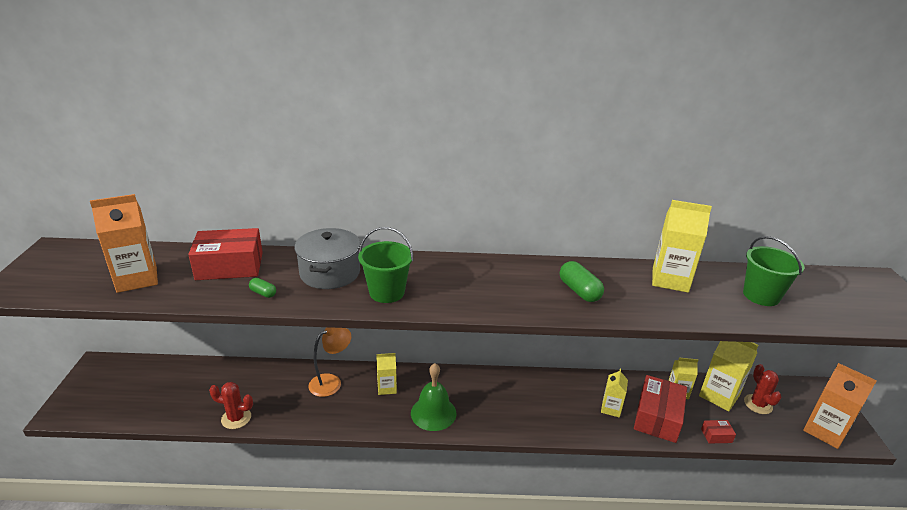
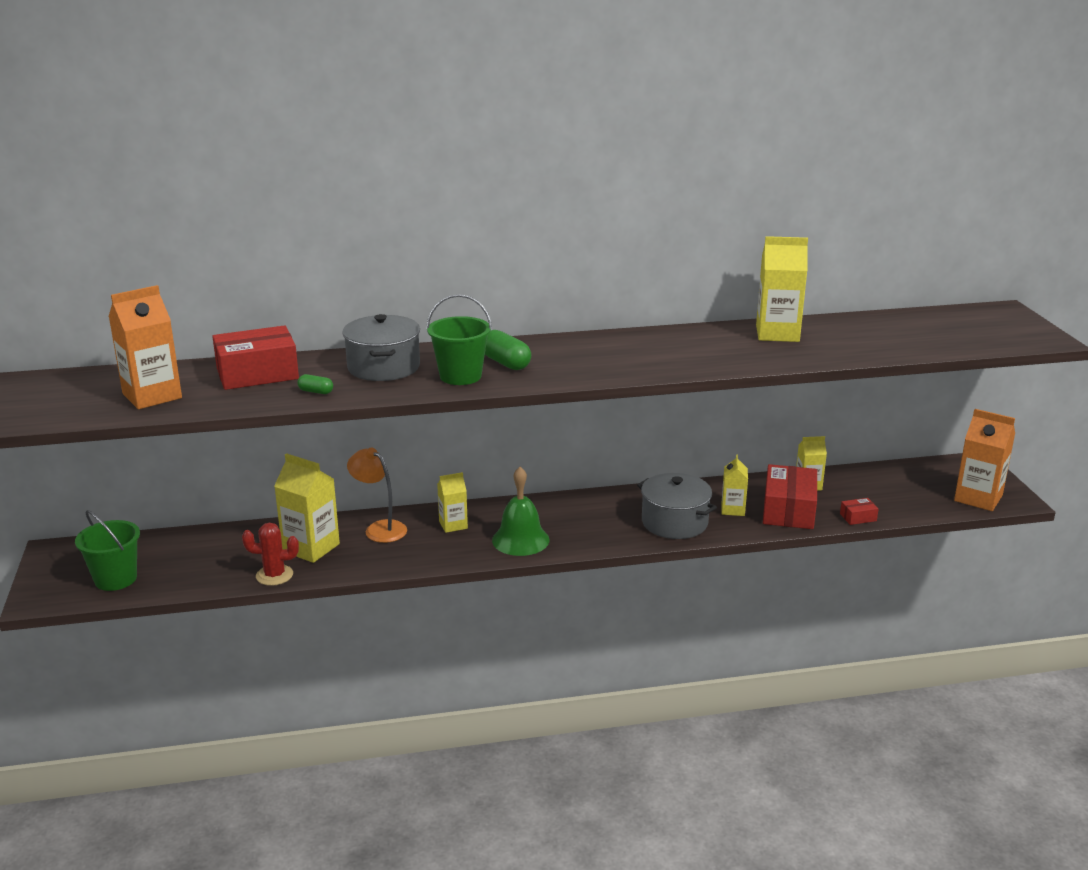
camera: 10 degrees left, 5 degrees down
orange lamp [308,327,351,397] -> orange lamp turned 90 degrees counterclockwise [347,448,407,543]
green capsule [560,261,604,302] -> green capsule moved to [485,330,531,370]
yellow carton [699,341,758,411] -> yellow carton moved to [274,453,340,563]
green bucket [743,236,805,306] -> green bucket moved to [75,510,140,591]
red cactus [744,364,781,414] -> none
none -> grey pot [637,473,717,539]

